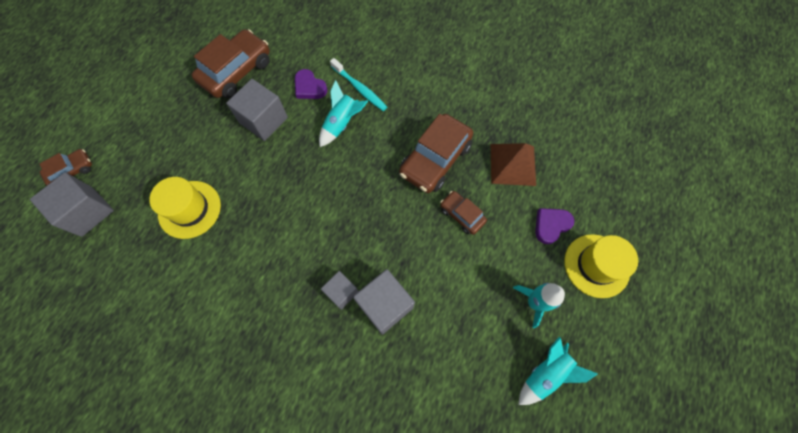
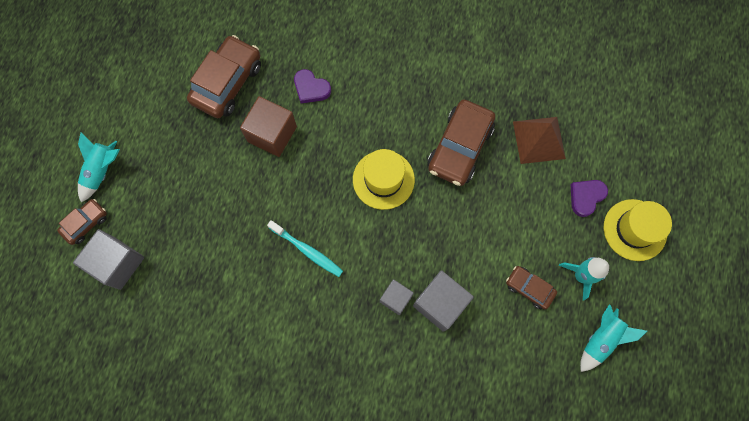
camera: 10 degrees left, 5 degrees up
yellow hat [149,177,221,239] -> yellow hat moved to [353,149,415,210]
grey cube [226,79,288,141] -> brown cube [240,96,297,157]
turquoise rocket [319,80,368,147] -> turquoise rocket moved to [78,132,120,202]
turquoise toothbrush [330,58,387,111] -> turquoise toothbrush moved to [267,220,343,277]
brown car [440,191,487,235] -> brown car moved to [506,266,557,309]

